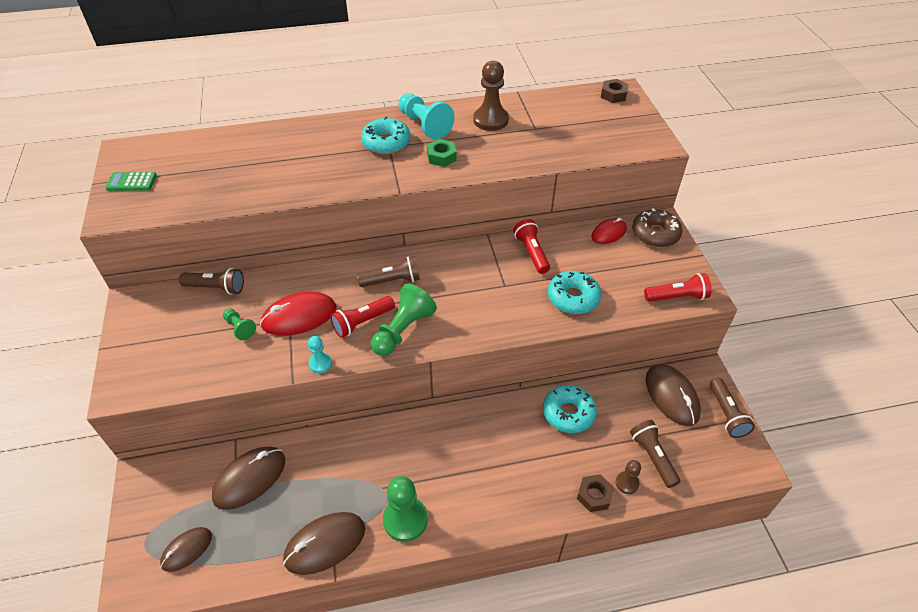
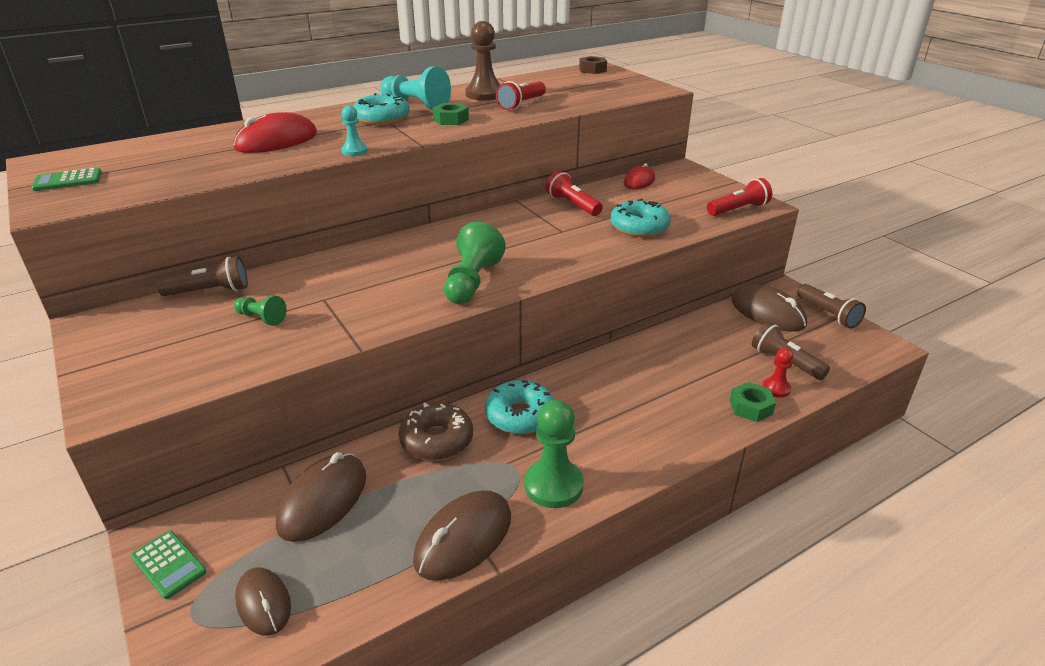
camera: 20 degrees left, 15 degrees down
brown mouse [160,527,212,572] -> brown mouse turned 60 degrees counterclockwise [235,567,291,636]
red mouse [260,292,336,336] -> red mouse moved to [233,112,317,153]
turquoise pawn [308,336,332,373] -> turquoise pawn moved to [341,105,368,156]
red flashlight [330,296,395,338] -> red flashlight moved to [496,81,546,110]
brown flashlight [357,256,420,287] -> none
turquoise donut [543,385,597,433] -> turquoise donut moved to [485,380,554,434]
brown nut [577,474,614,512] -> green nut [730,382,776,422]
brown pawn [616,460,641,494] -> red pawn [762,348,793,398]
brown donut [632,208,682,247] -> brown donut moved to [399,403,473,461]
none -> green calculator [131,531,207,599]

